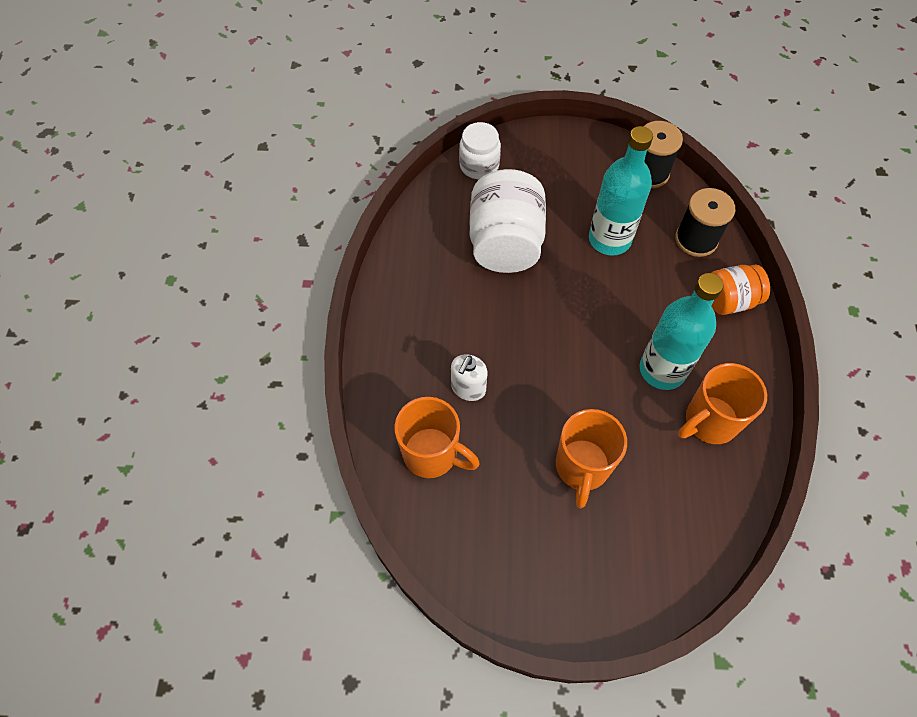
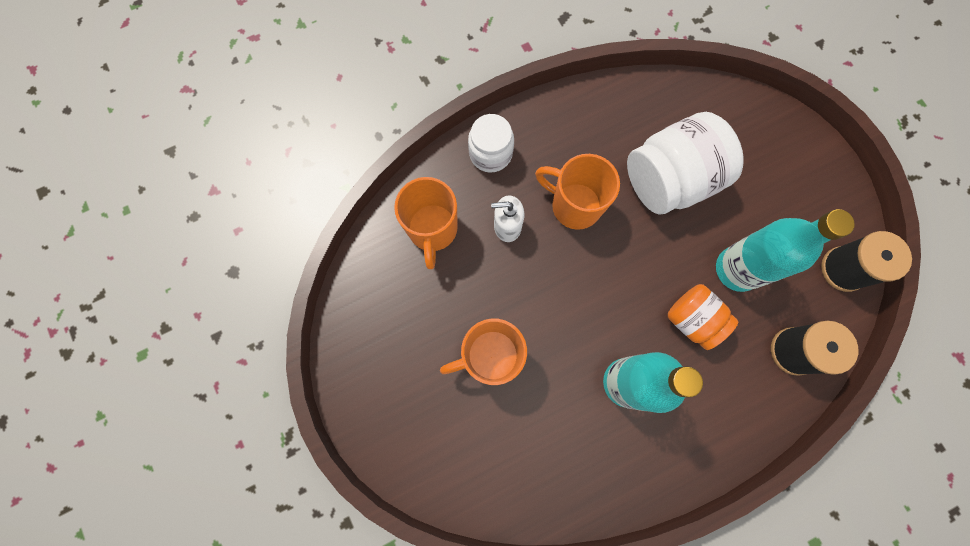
camera: 60 degrees right, 15 degrees up
white jar [459,122,501,179] -> white jar moved to [468,114,514,173]
orange mug [678,363,767,444] -> orange mug moved to [535,154,620,230]
orange jar [711,264,770,315] -> orange jar moved to [668,284,738,350]

